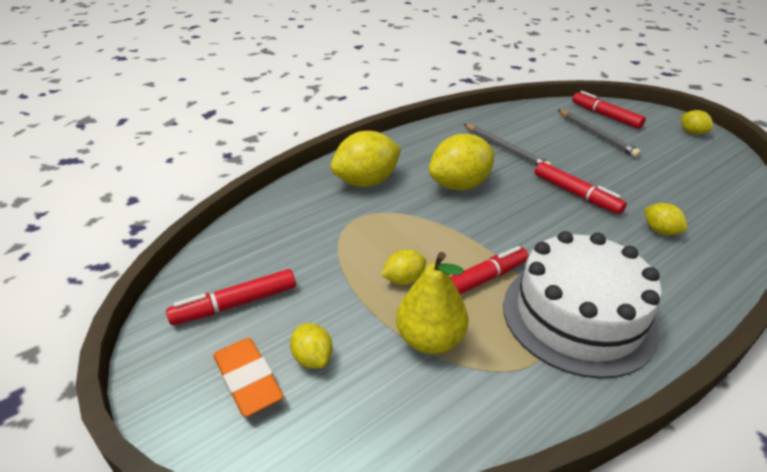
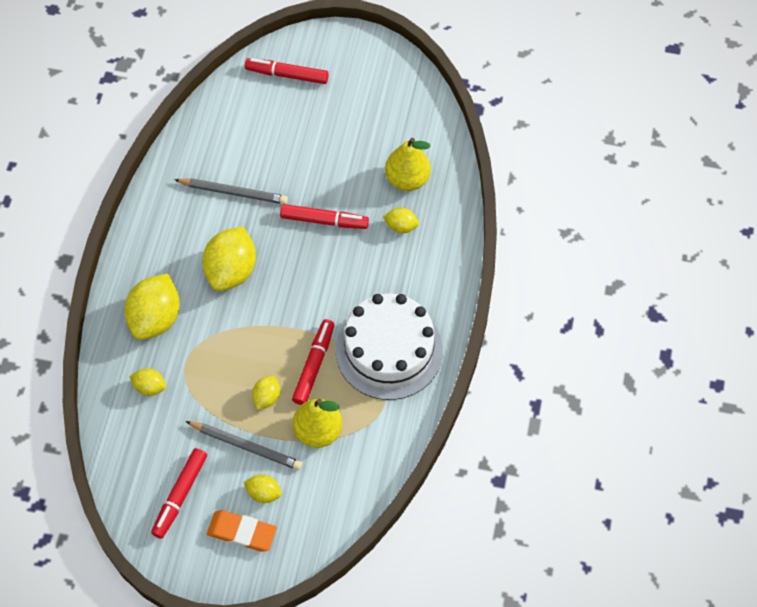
camera: 40 degrees left, 25 degrees up
grey pencil [558,110,641,158] -> grey pencil moved to [185,421,302,470]
yellow lemon [681,110,713,135] -> yellow lemon moved to [129,368,166,396]
none -> yellow pear [385,138,431,191]

